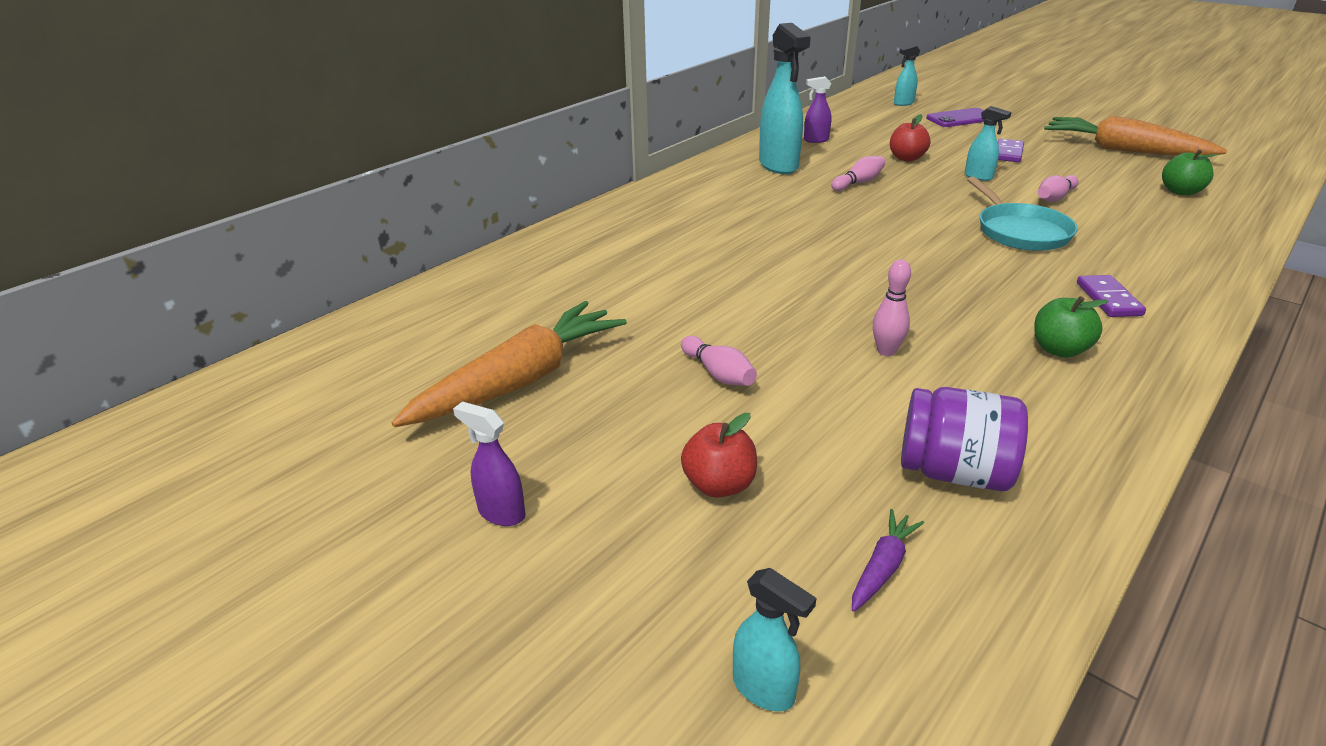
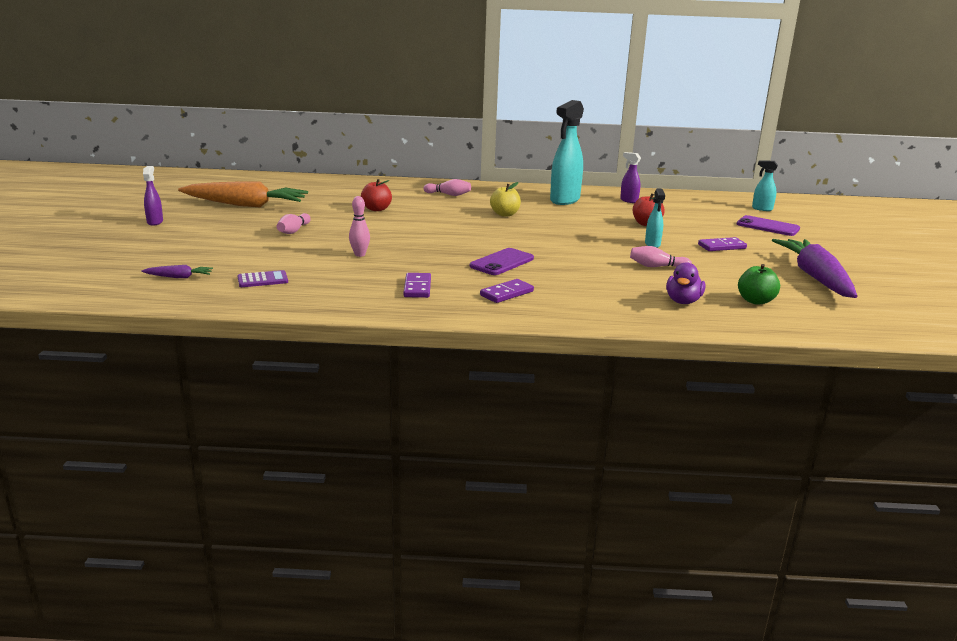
camera: 50 degrees right, 10 degrees down
red apple [681,413,757,498] -> red apple moved to [361,179,392,211]
turquoise spray bottle [733,568,817,711] -> none
pink bowling pin [831,156,885,191] -> pink bowling pin moved to [423,179,471,196]
purple jar [901,387,1028,491] -> purple calculator [238,270,288,287]
turquoise pan [967,177,1078,251] -> none
green apple [1034,296,1108,358] -> purple domino [403,273,431,298]
orange carrot [1044,116,1227,156] -> purple carrot [772,239,857,298]
none -> purple phone [470,248,534,275]
none -> yellow apple [490,182,521,217]
none -> purple duck [666,262,706,304]

